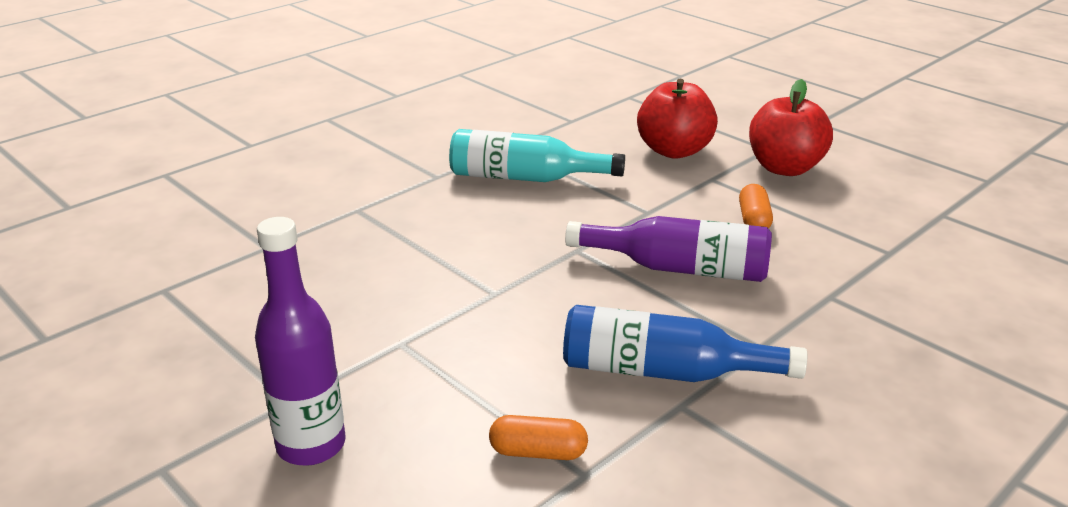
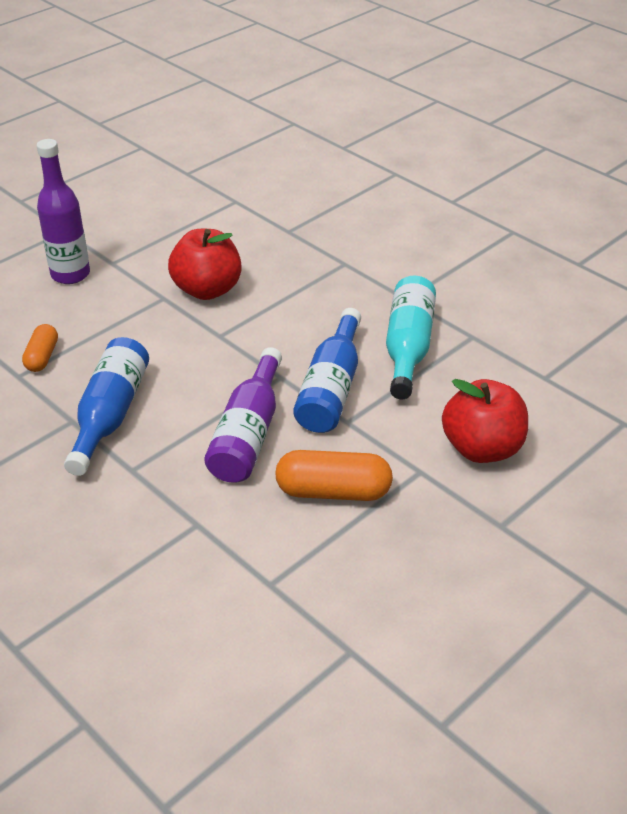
camera: 90 degrees right, 10 degrees up
orange capsule [739,184,773,229] -> orange capsule [275,450,393,501], size x1.66
red apple [749,79,833,176] -> red apple moved to [168,229,242,300]
none -> blue bottle [293,308,361,433]

